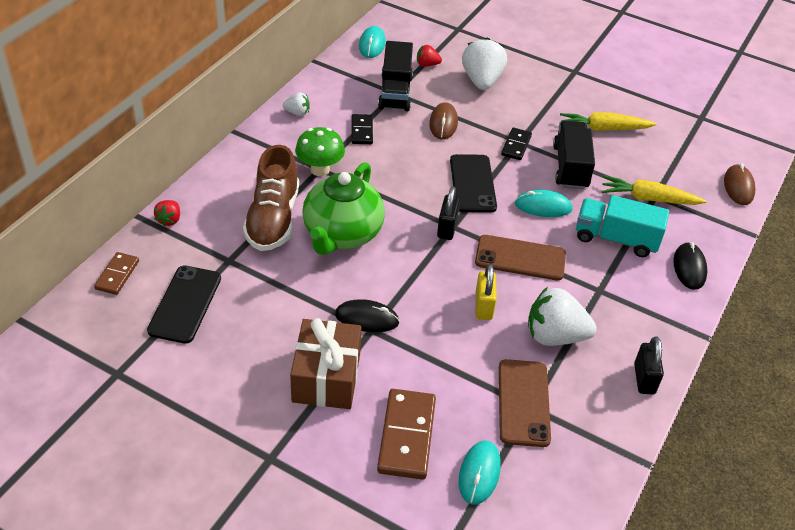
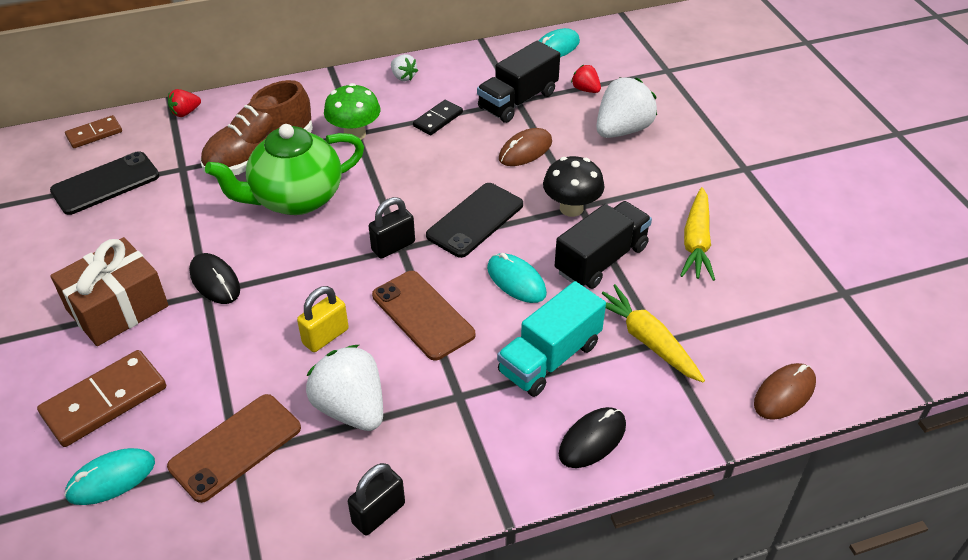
camera: 45 degrees right, 0 degrees up
black domino [501,127,532,160] -> black mushroom [543,156,604,217]
yellow carrot [560,112,657,131] -> yellow carrot turned 120 degrees counterclockwise [680,187,715,281]
turquoise truck [576,195,669,257] -> turquoise truck turned 105 degrees counterclockwise [497,281,606,397]

